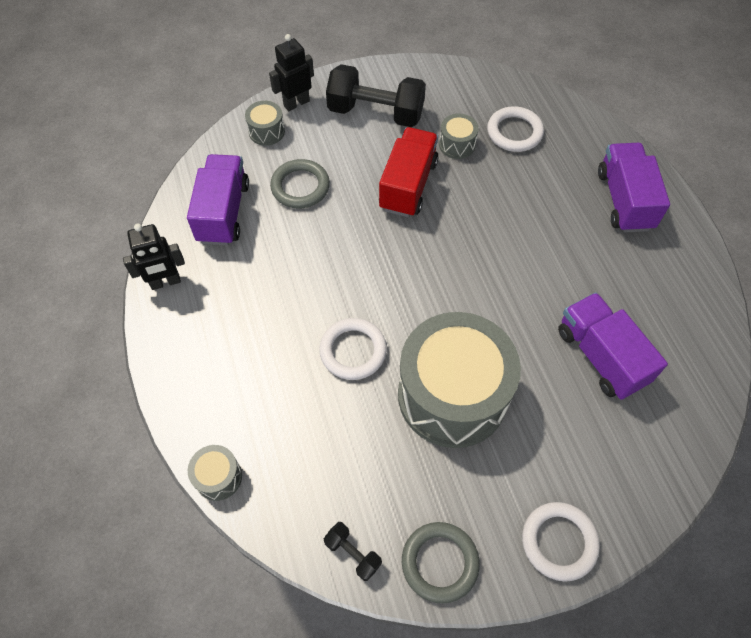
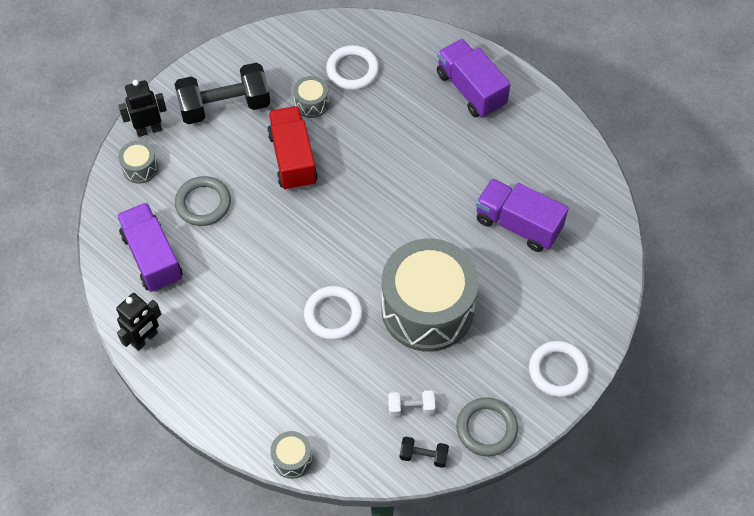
camera: 30 degrees left, 0 degrees up
black robot [269,34,314,111] -> black robot turned 45 degrees clockwise [118,80,167,137]
none -> white dumbbell [388,390,435,416]

